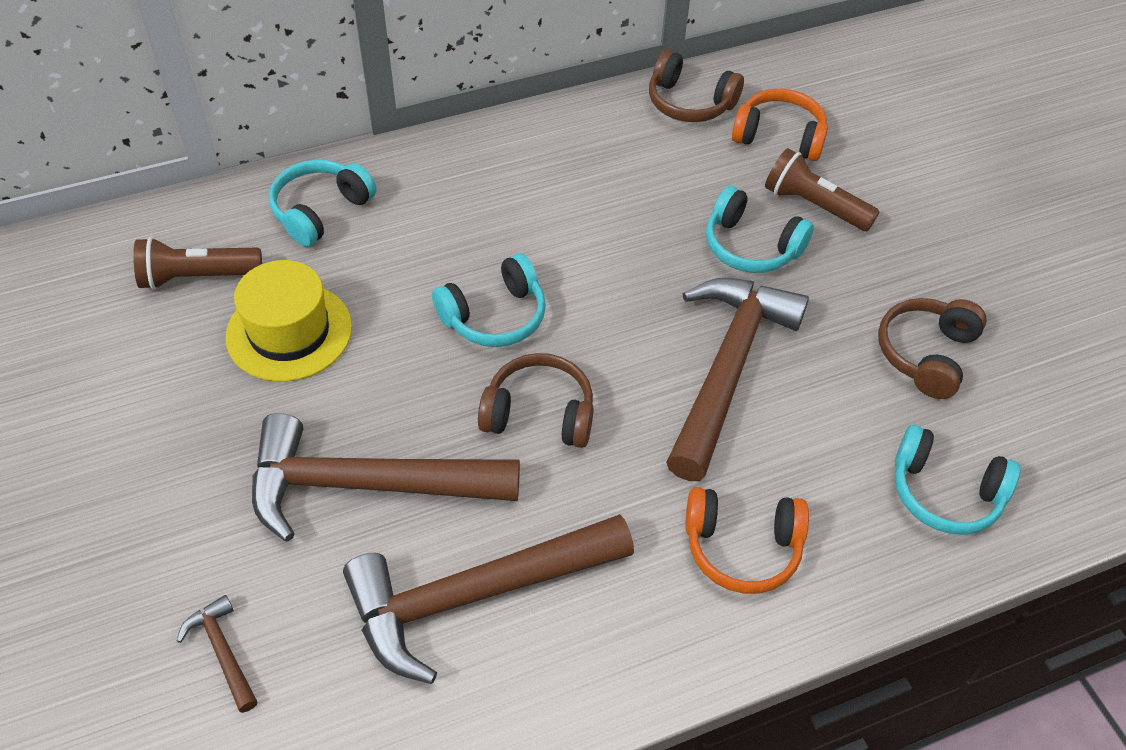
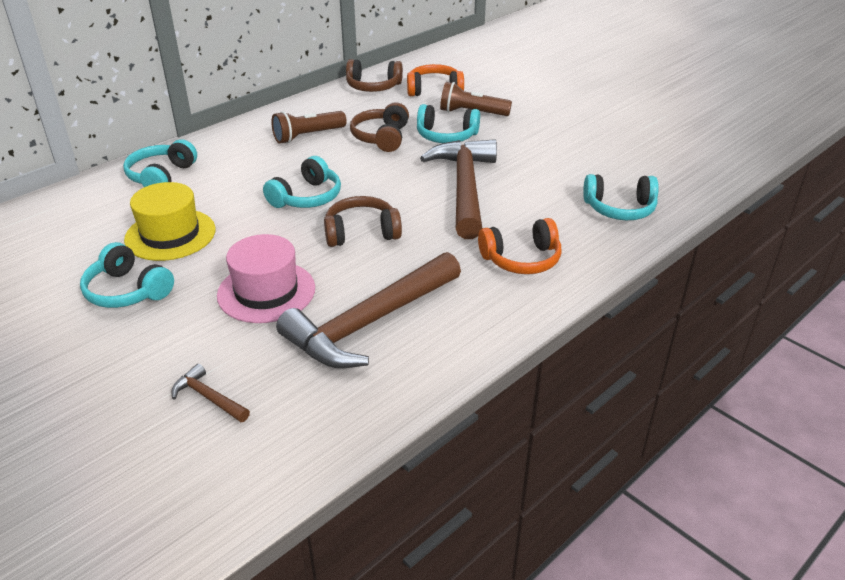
camera: 20 degrees left, 15 degrees down
brown flashlight [133,237,262,290] -> brown flashlight moved to [271,111,347,144]
brown hammer [252,413,520,542] -> pink hat [217,234,315,323]
brown headphones [878,298,987,399] -> brown headphones moved to [350,102,409,152]
none -> turquoise headphones [80,242,174,308]

